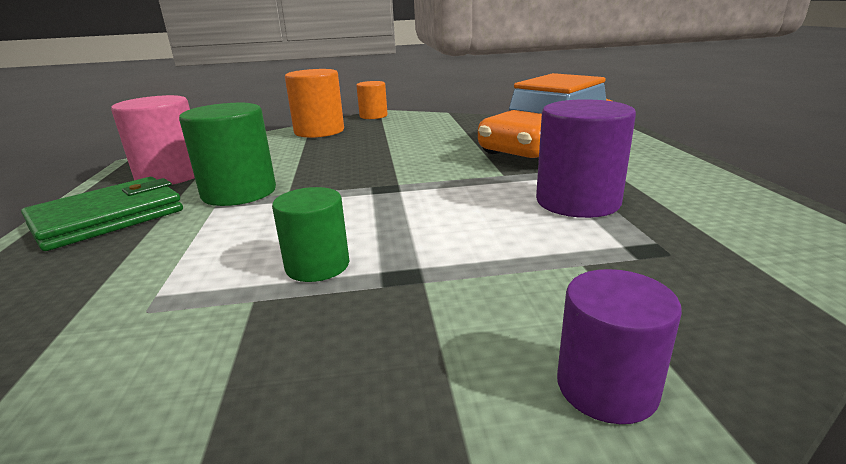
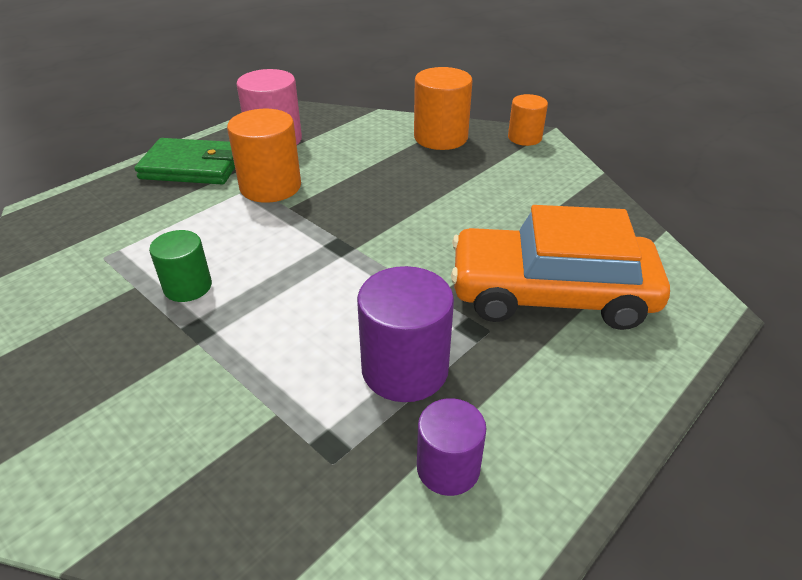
camera: 50 degrees right, 15 degrees up
green cylinder [179,103,276,206] -> orange cylinder [227,109,301,203]
purple cylinder [557,269,682,424] -> purple cylinder moved to [417,398,487,496]

